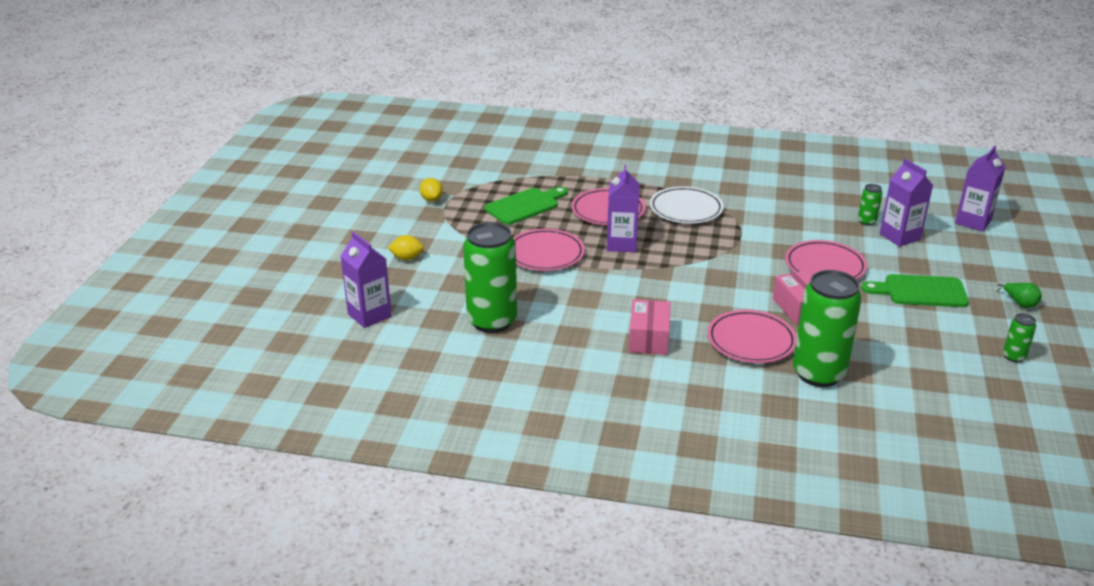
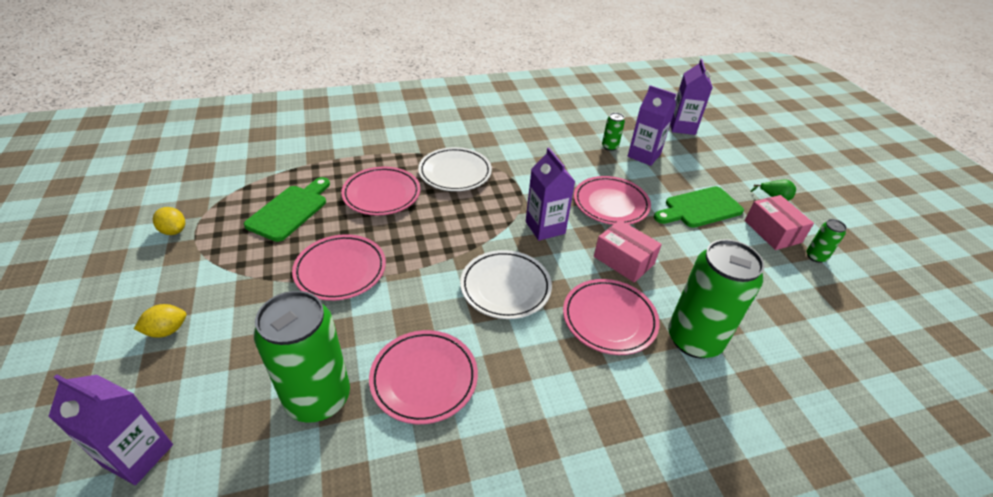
camera: 30 degrees left, 10 degrees up
purple carton [607,165,639,252] -> purple carton moved to [526,148,576,241]
pink box [629,299,671,355] -> pink box moved to [745,195,814,250]
none -> pink plate [369,330,478,424]
none -> white plate [460,250,552,319]

